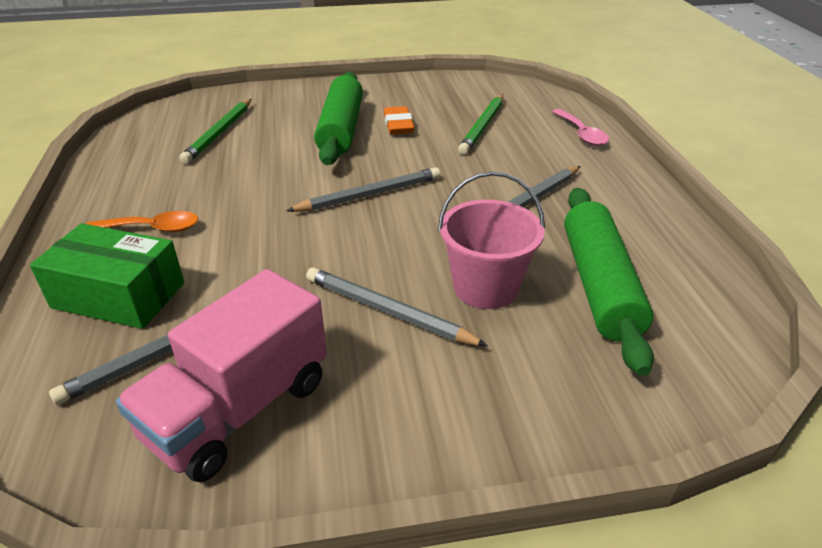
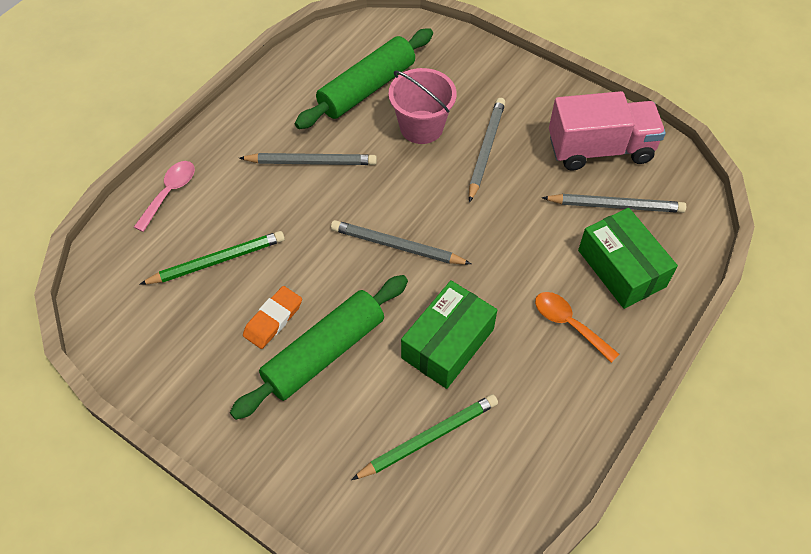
camera: 135 degrees left, 20 degrees up
grey pencil [306,267,488,346] -> grey pencil turned 150 degrees counterclockwise [469,98,505,203]
none -> green box [401,280,497,389]

